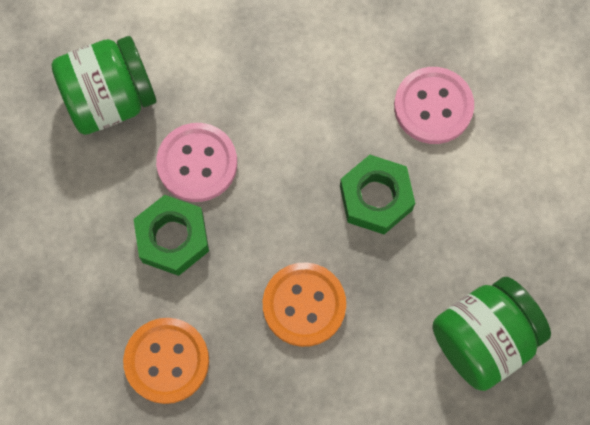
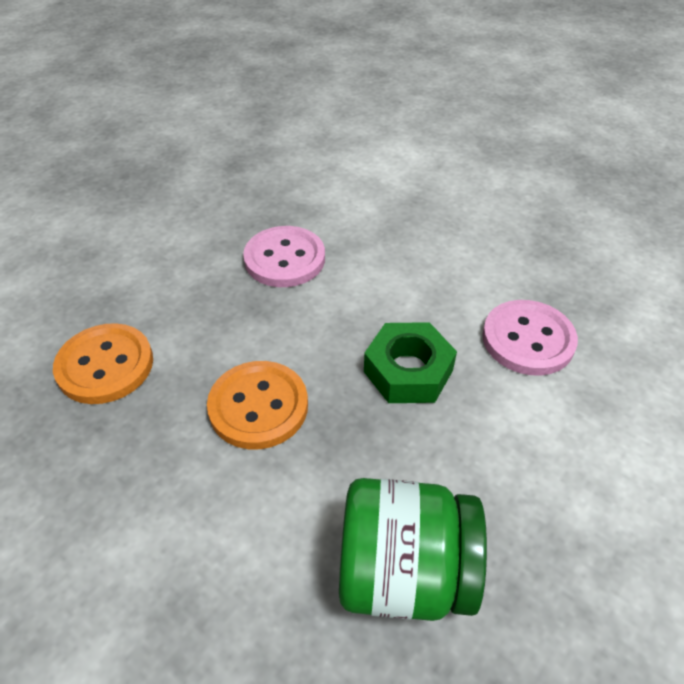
camera: 40 degrees right, 25 degrees down
green jar [51,36,157,135] -> none
green nut [134,195,209,276] -> none

